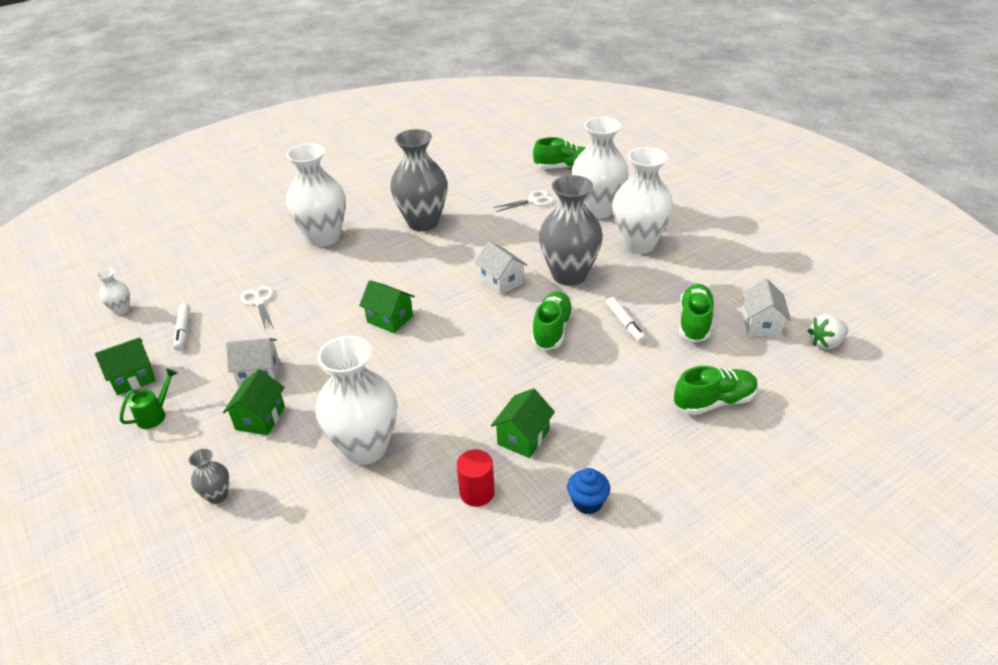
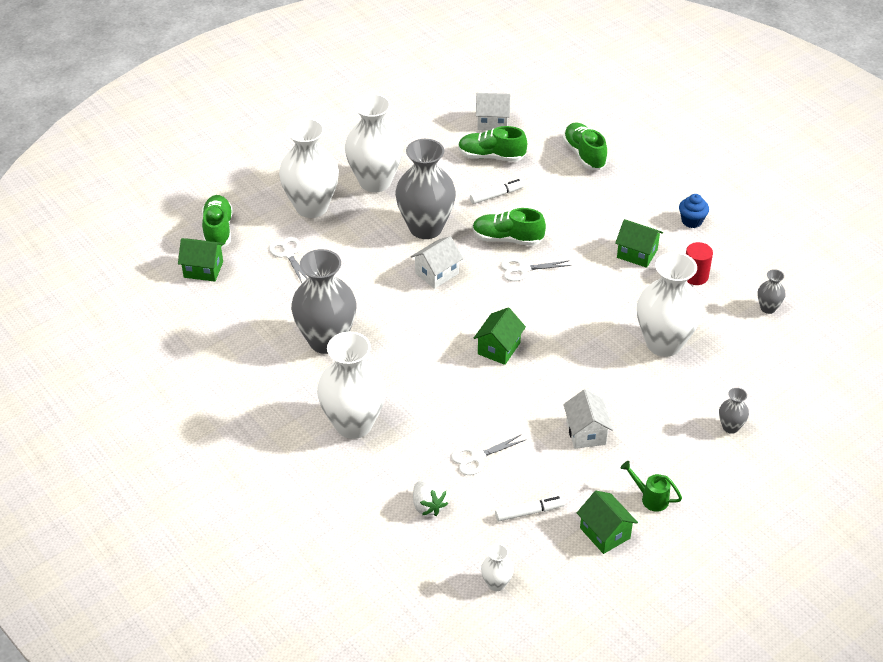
camera: 95 degrees left, 5 degrees up
green house [223,369,285,435] -> green house moved to [178,238,224,282]
white strawberry [808,314,848,350] -> white strawberry moved to [413,481,448,516]
none -> white scissors [501,258,571,281]
none -> grey vase [758,269,786,314]

